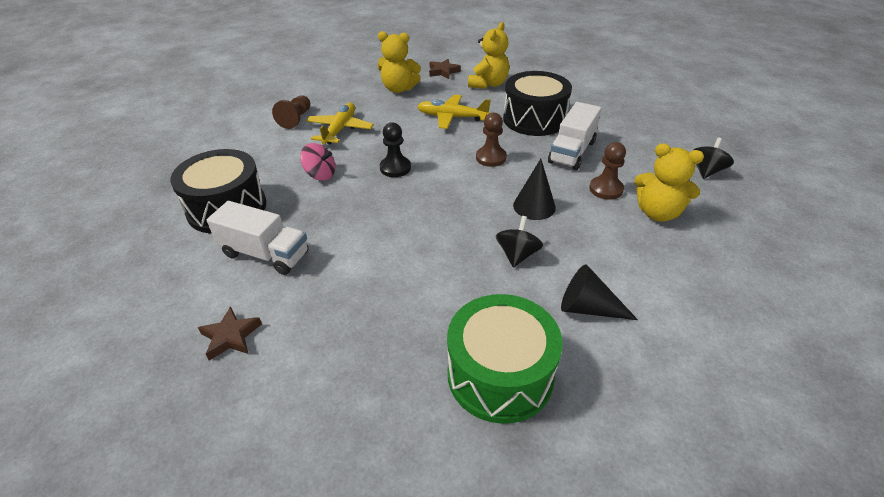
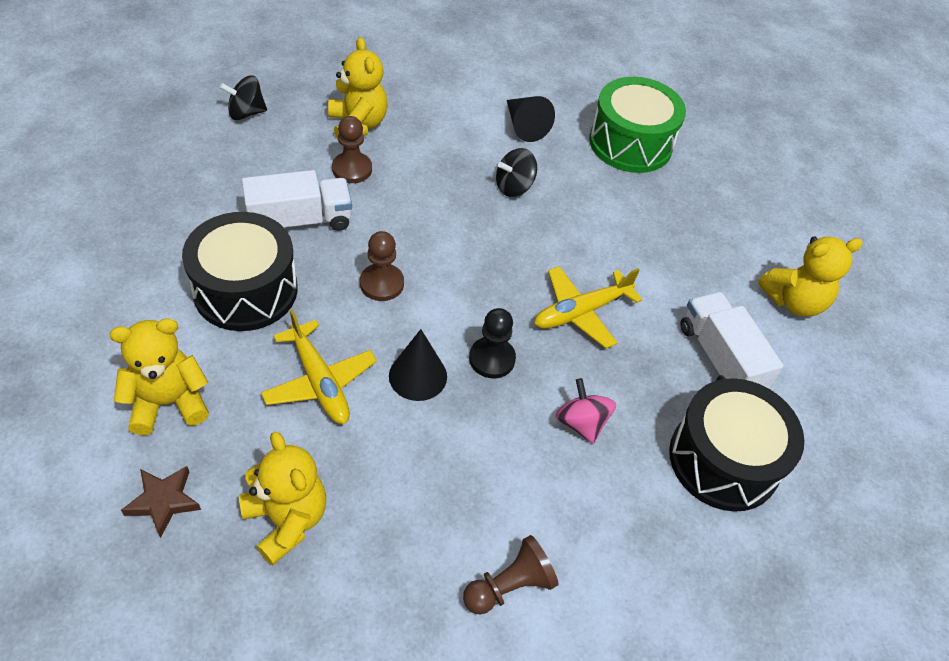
camera: 140 degrees left, 10 degrees up
brown star [198,306,262,361] -> yellow teddy bear [758,237,863,317]
yellow plane [306,103,374,144] -> yellow plane moved to [534,266,642,348]
black cone [513,159,556,220] -> black cone moved to [389,329,447,401]

